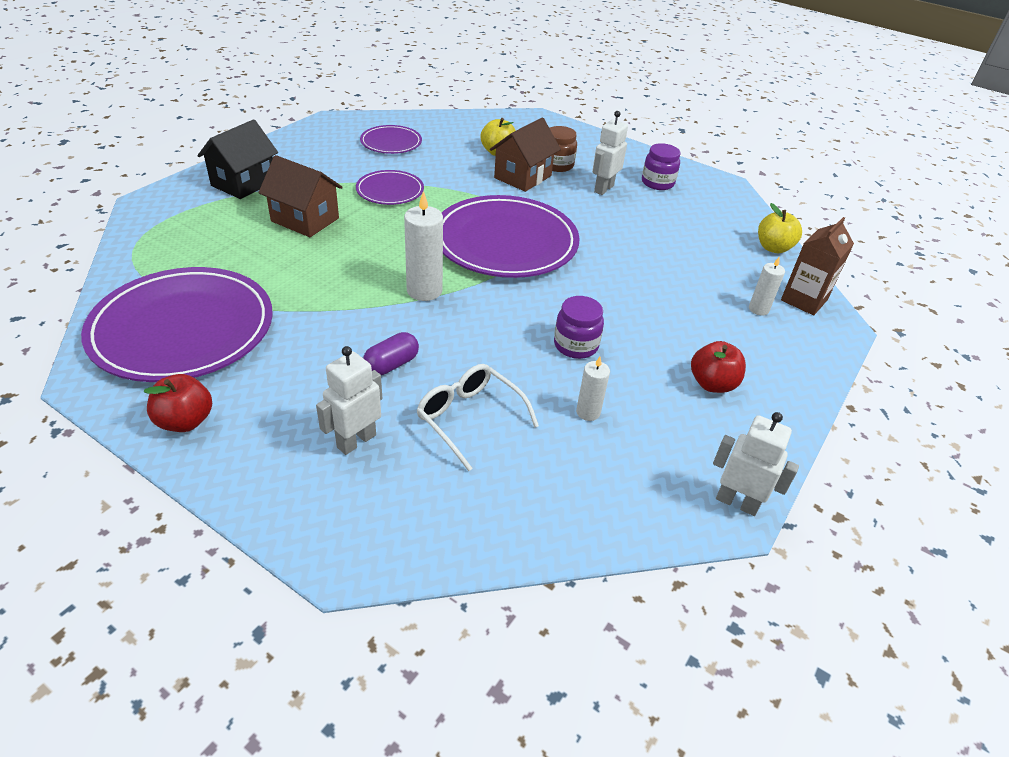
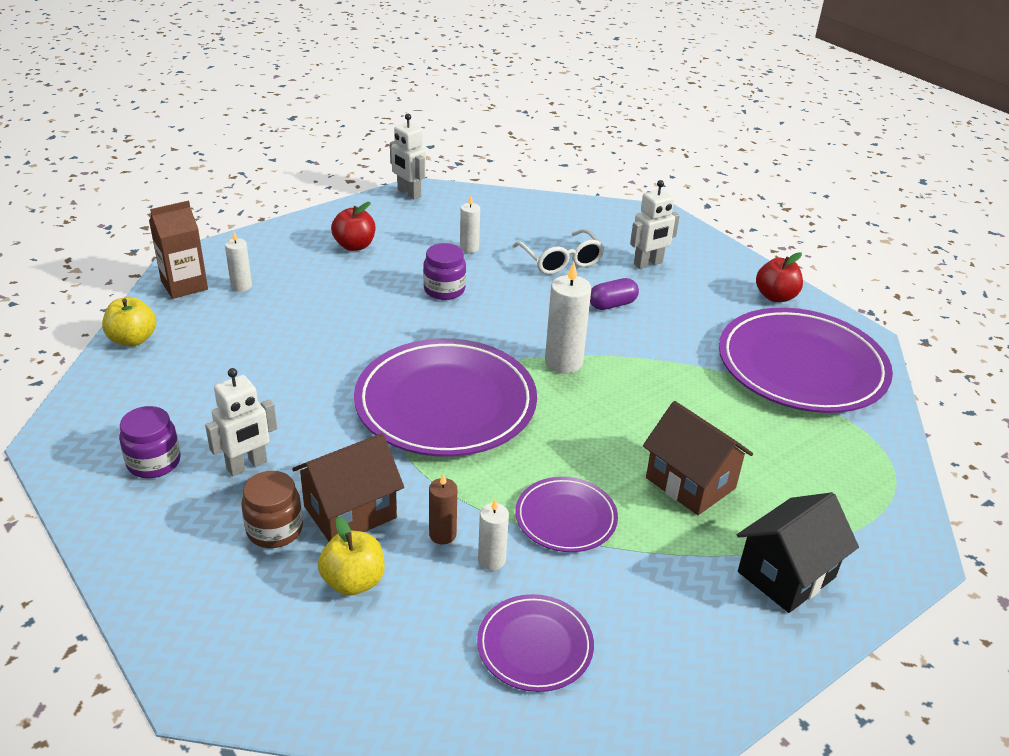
camera: 160 degrees left, 5 degrees down
none -> brown candle [429,474,457,544]
none -> white candle [478,499,509,570]

